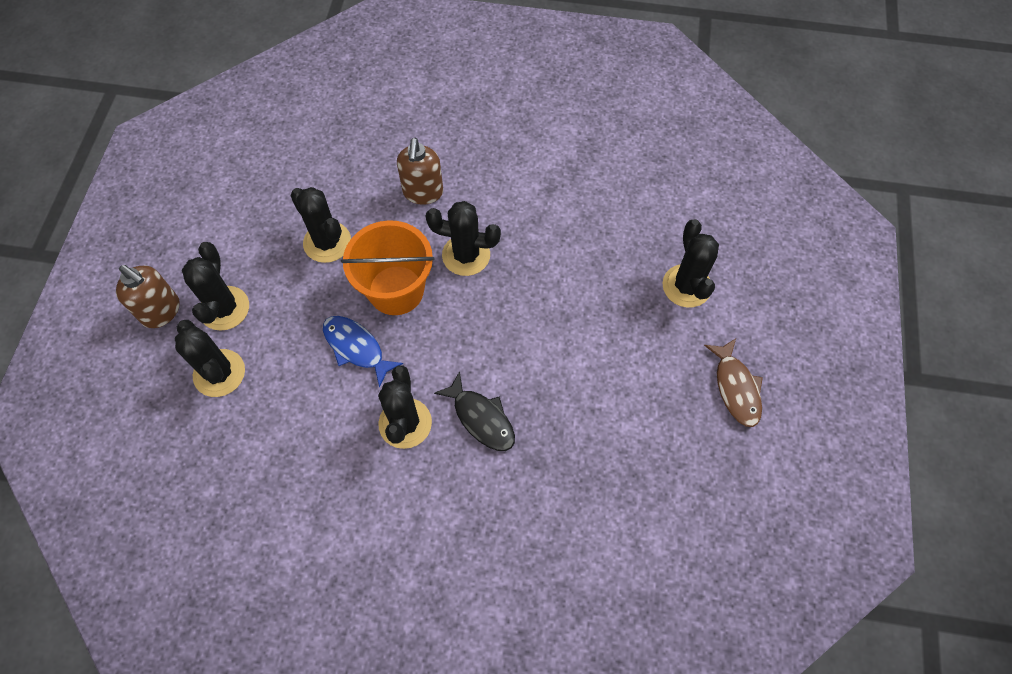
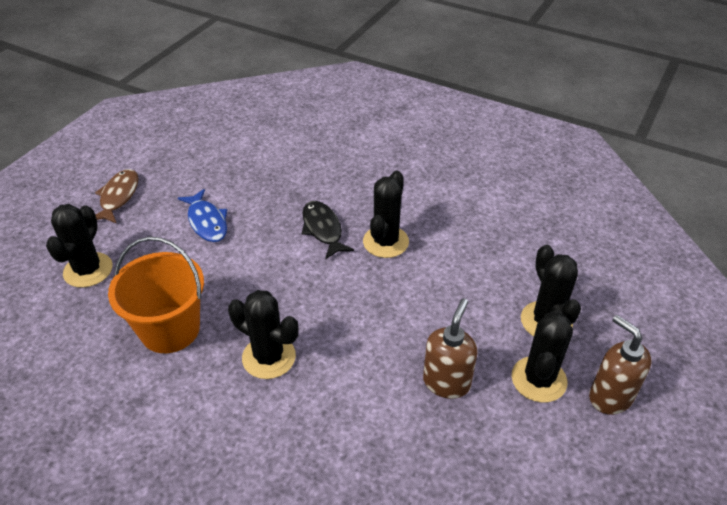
camera: 160 degrees left, 20 degrees down
black cactus [290,187,351,263] -> none
blue fish [323,316,403,388] -> blue fish moved to [178,189,227,242]
orange bucket [341,220,434,315] -> orange bucket moved to [108,237,204,353]
brown soap dispenser [397,138,443,205] -> brown soap dispenser moved to [423,299,478,399]

